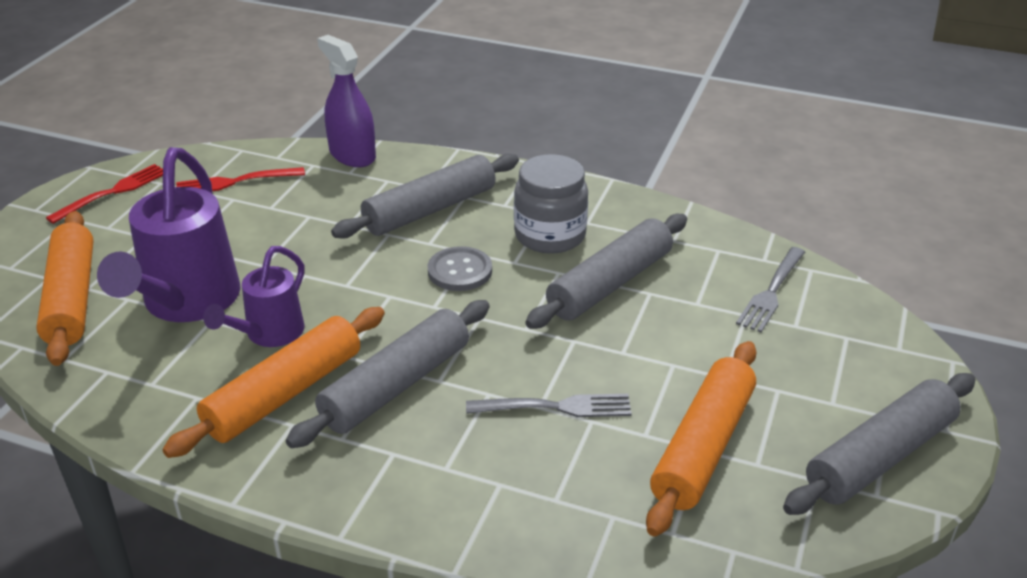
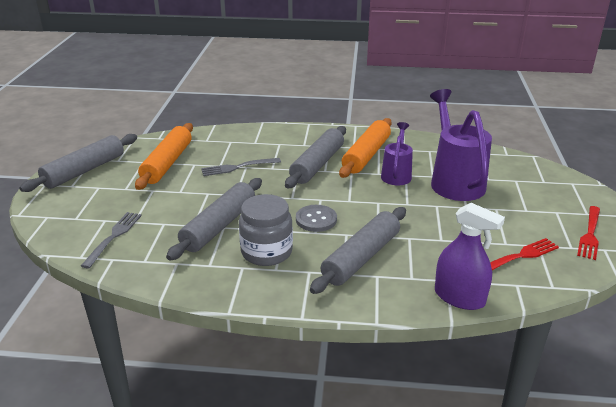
camera: 165 degrees right, 5 degrees down
orange rolling pin [36,211,94,366] -> none

